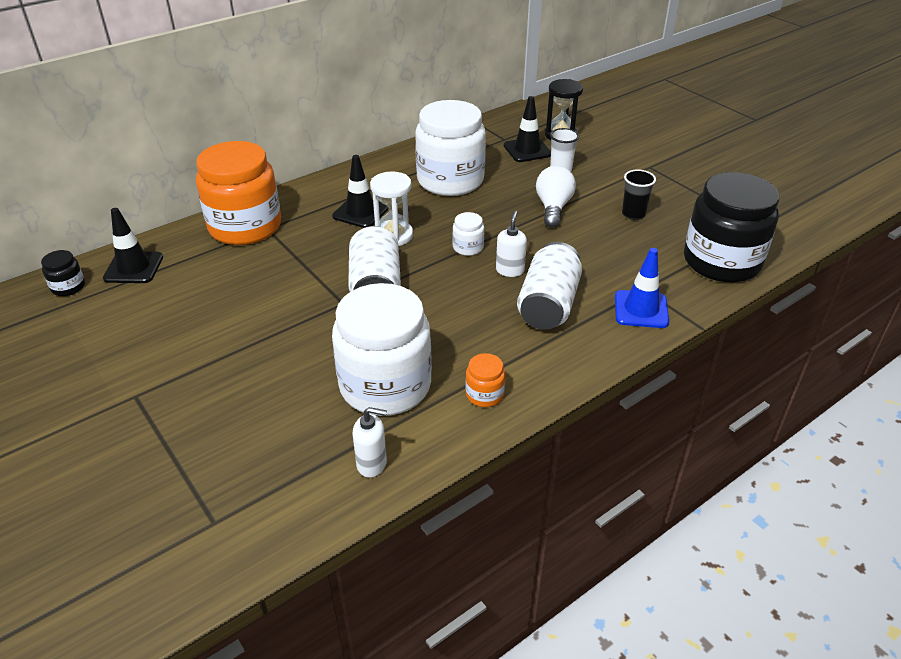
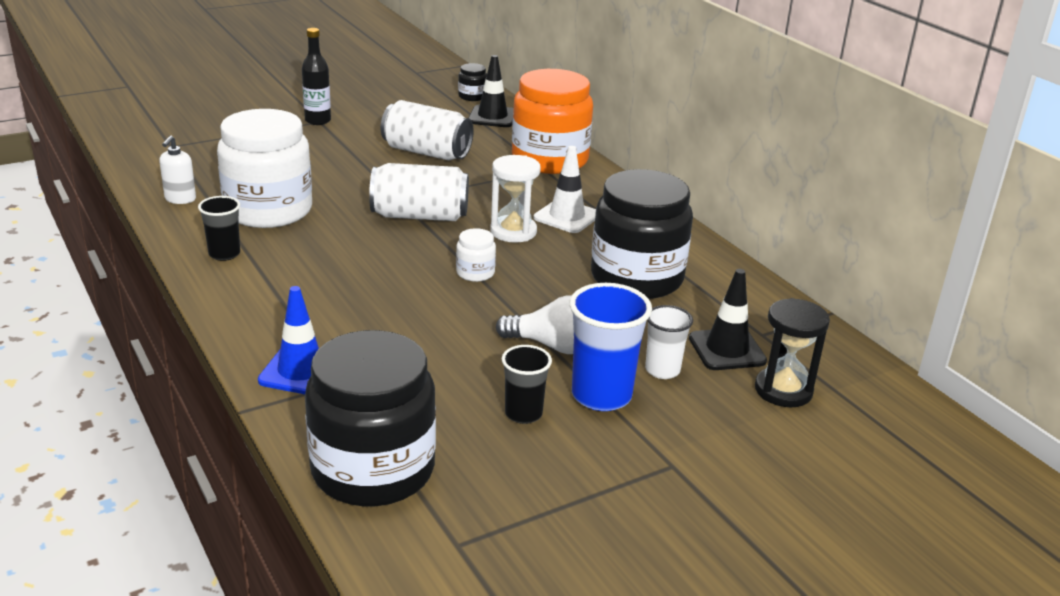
camera: 95 degrees right, 10 degrees down
black traffic cone [332,155,388,228] -> white traffic cone [534,146,596,233]
white jar [415,100,486,196] -> black jar [591,169,693,299]
orange jar [466,353,505,407] -> black cup [198,196,240,261]
white soap dispenser [496,211,527,277] -> none
white can [517,242,582,330] -> white can moved to [381,100,474,160]
none -> black bottle [302,28,331,125]
none -> blue cup [570,283,652,411]

